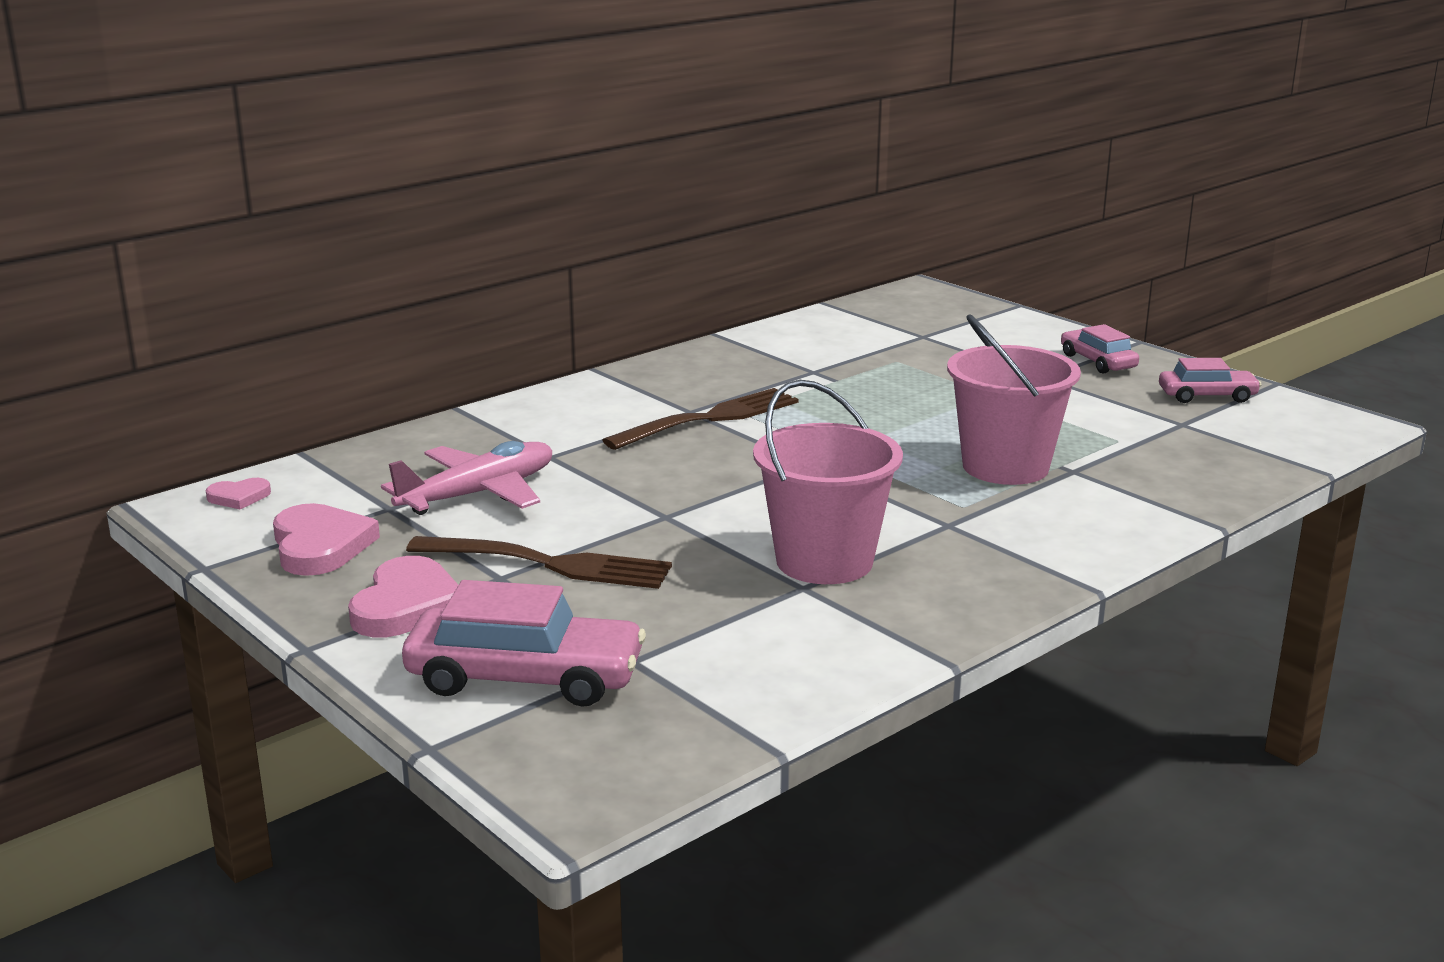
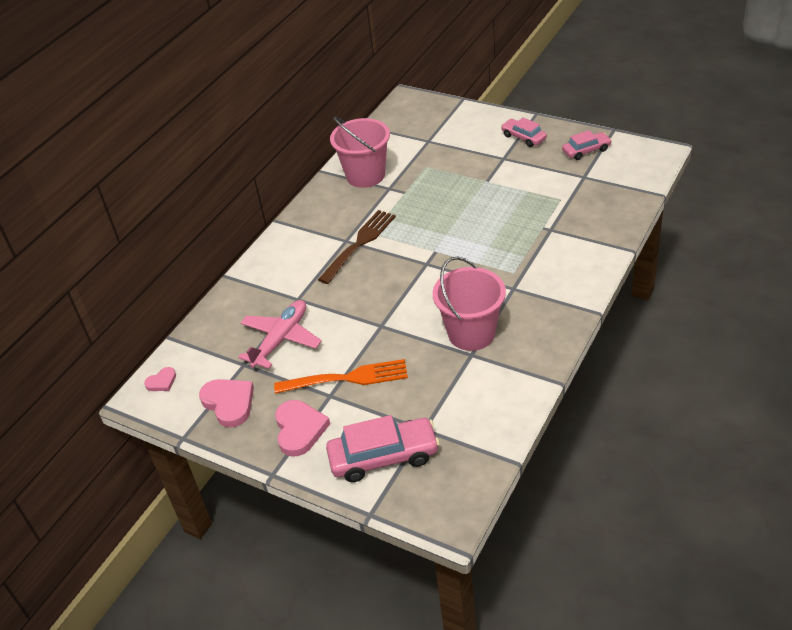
camera: 15 degrees left, 20 degrees up
brown fork [406,536,672,589] -> orange fork [274,359,408,394]
pink bucket [947,314,1081,485] -> pink bucket moved to [330,116,390,188]

